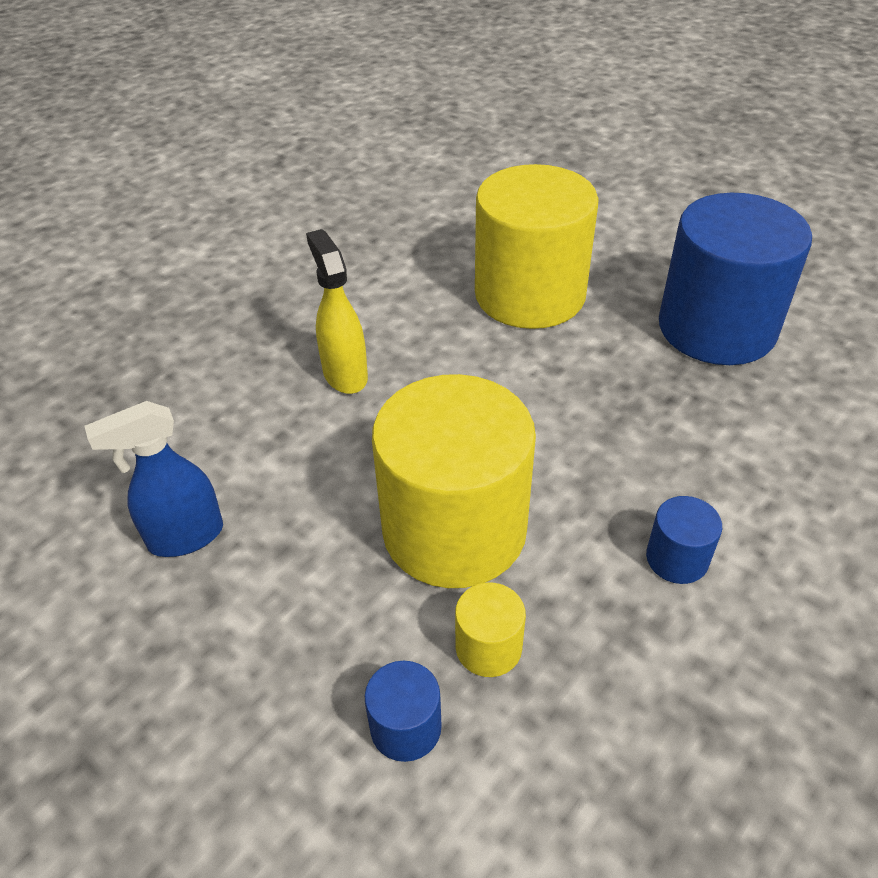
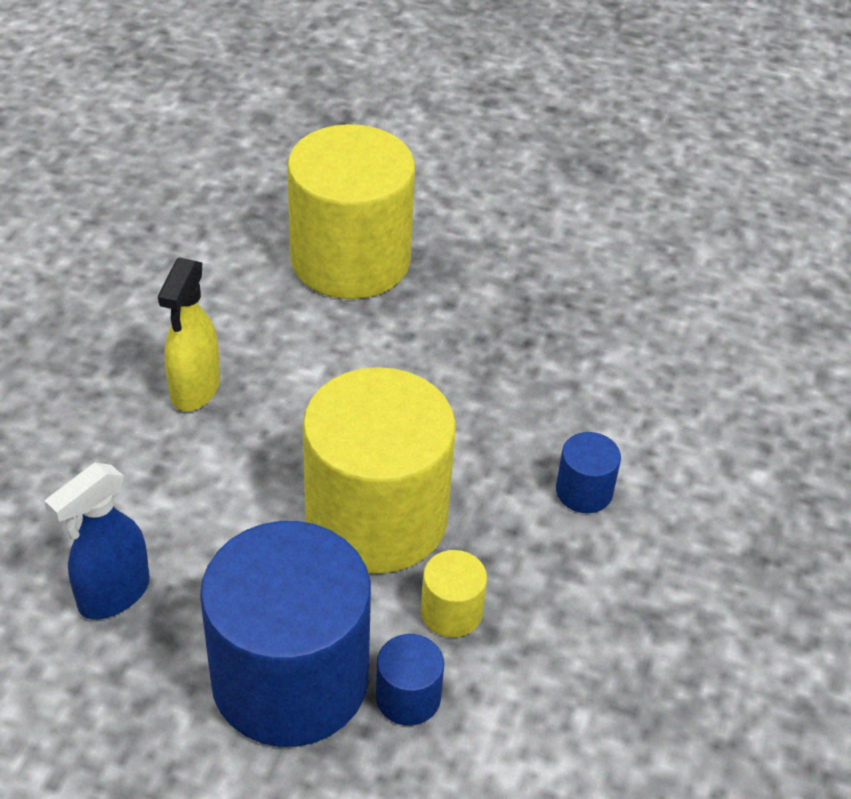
camera: 25 degrees left, 0 degrees up
yellow spray bottle [306,229,368,394] -> yellow spray bottle turned 120 degrees counterclockwise [158,257,220,411]
blue cylinder [659,193,812,365] -> blue cylinder moved to [200,521,371,747]

